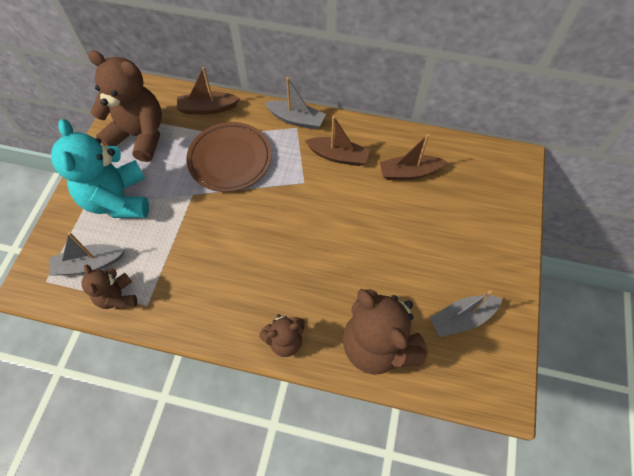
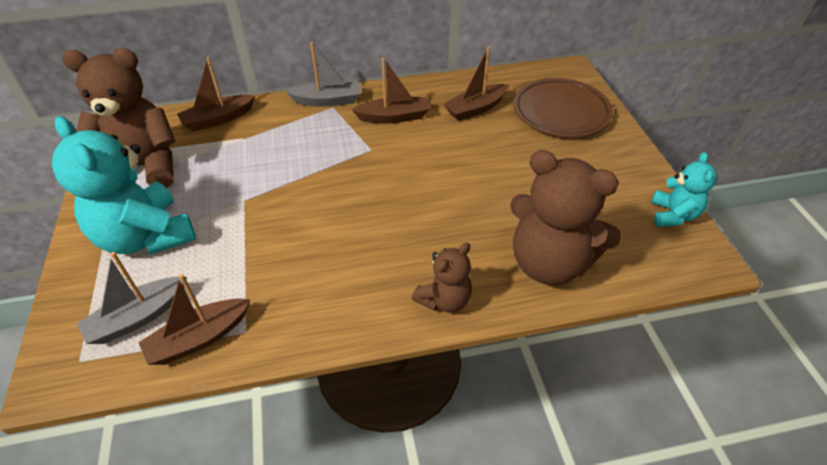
camera: 25 degrees left, 15 degrees down
brown teddy bear [81,265,137,309] -> brown boat [138,274,250,365]
brown plate [186,122,272,192] -> brown plate moved to [513,78,613,137]
grey boat [430,290,503,337] -> none
none -> turquoise teddy bear [651,152,717,227]

